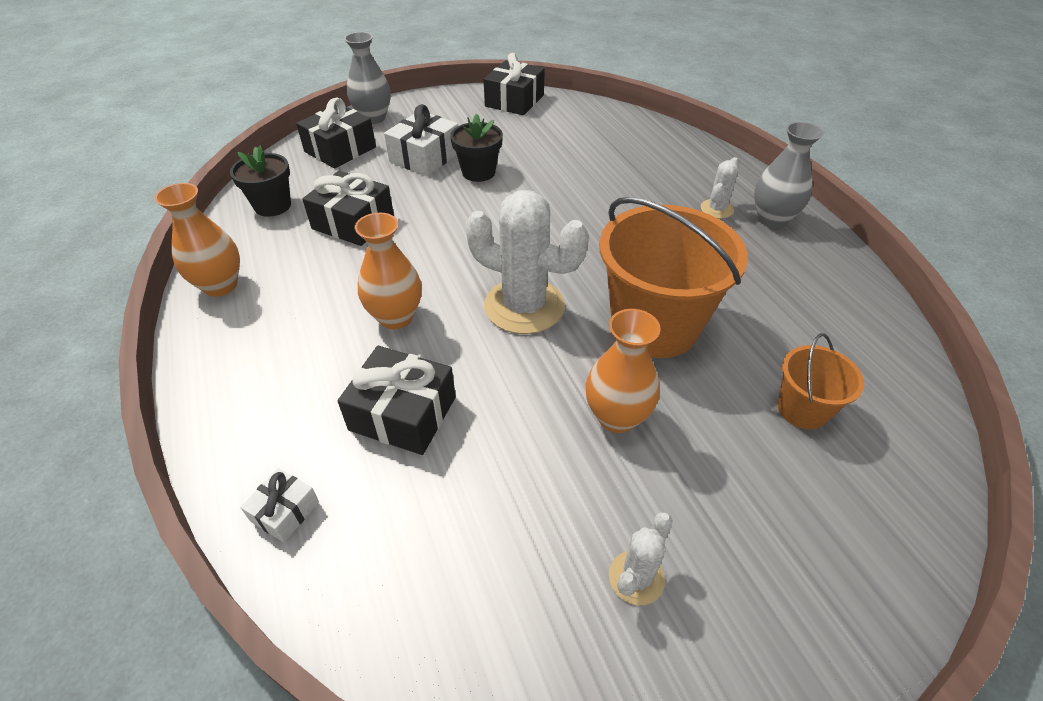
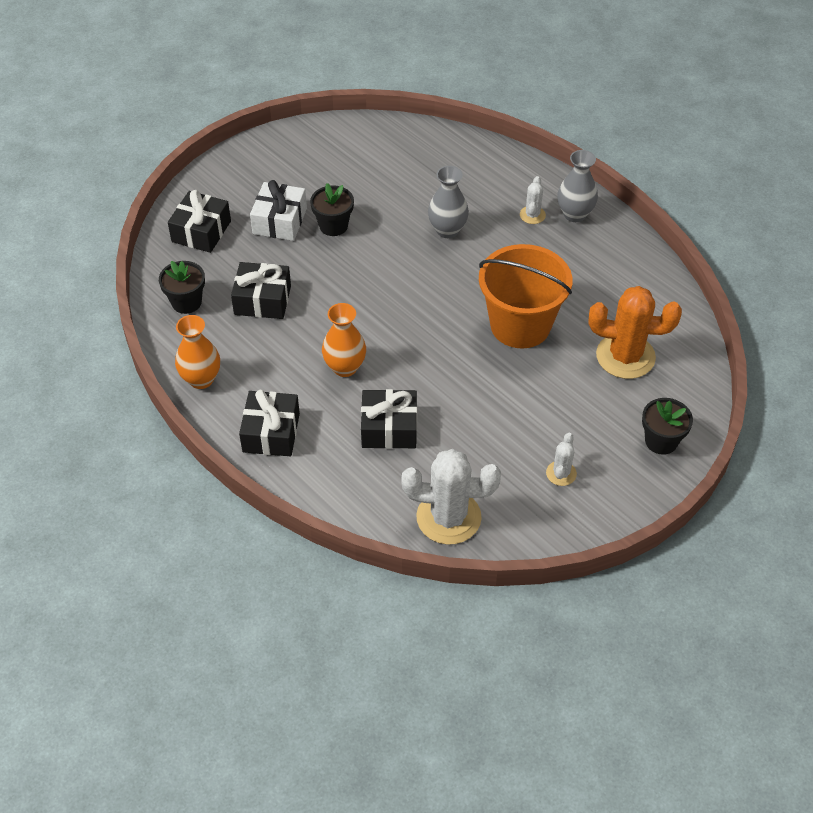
camera: 20 degrees left, 5 degrees up
white gift [240,468,319,542] -> none
grey vase [344,32,391,124] -> grey vase moved to [428,166,469,238]
white cactus [465,190,589,334] -> white cactus moved to [401,449,501,545]
black gift [484,53,545,115] -> black gift moved to [239,390,300,456]
orange vase [586,309,661,433] -> none
orange bucket [778,333,864,430] -> orange cactus [589,286,682,379]
none -> black flower pot [642,398,693,455]

